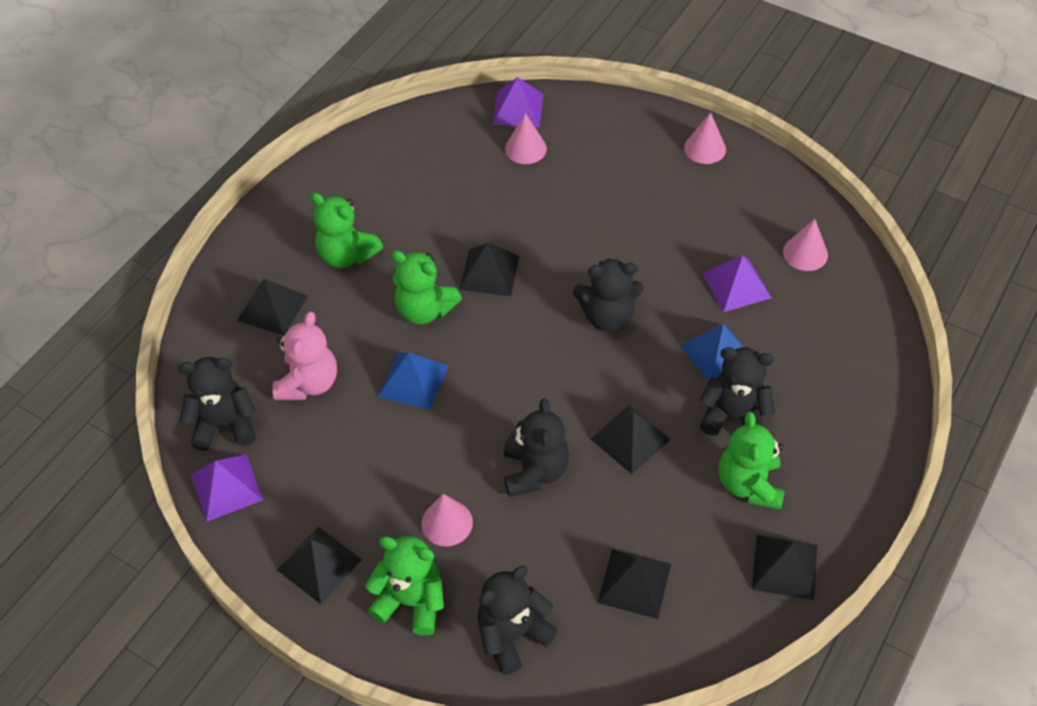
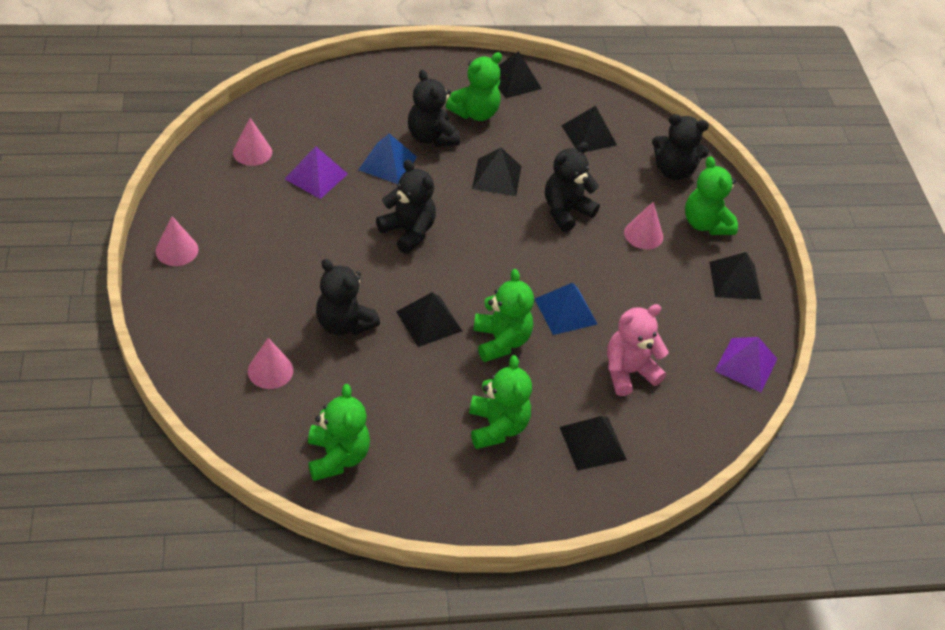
camera: 135 degrees left, 5 degrees down
black teddy bear [179,357,256,451] -> black teddy bear moved to [316,259,380,335]
purple pyramid [493,77,543,127] -> none
none -> green teddy bear [308,384,370,481]

